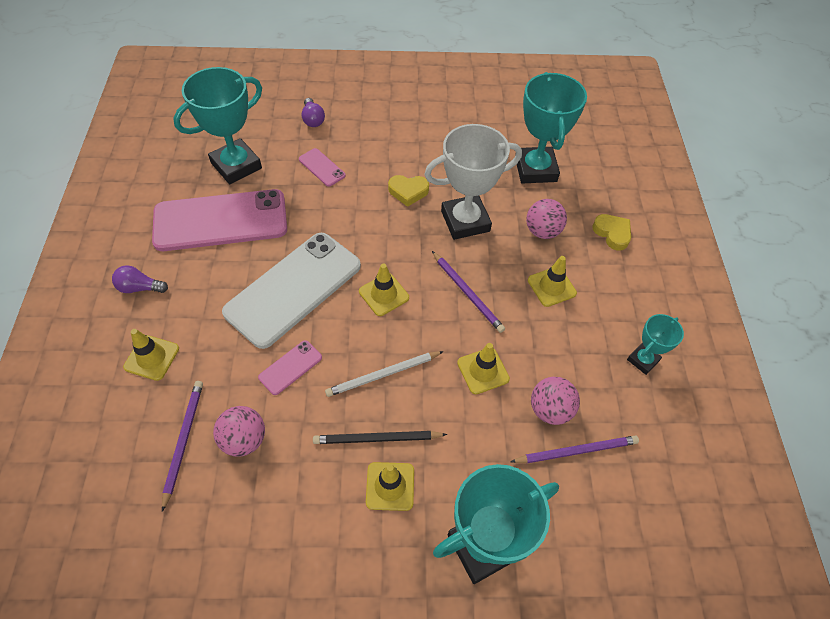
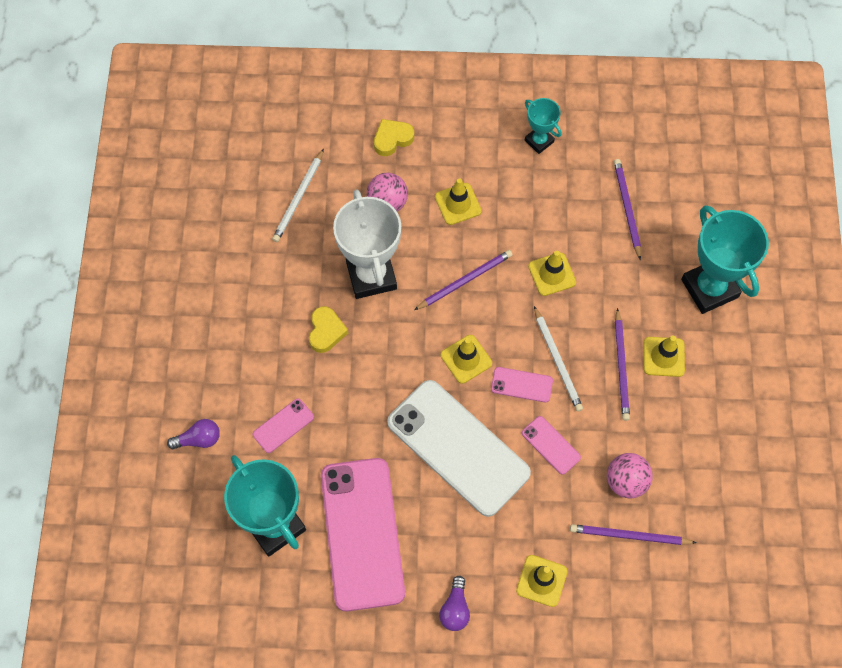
camera: 85 degrees left, 10 degrees up
black pencil [313,431,447,444] -> purple pencil [615,308,630,421]
turquoise trophy [515,72,587,183] -> white pencil [272,149,324,242]
pink ball [531,377,580,425] -> none
none -> pink phone [491,367,553,403]

